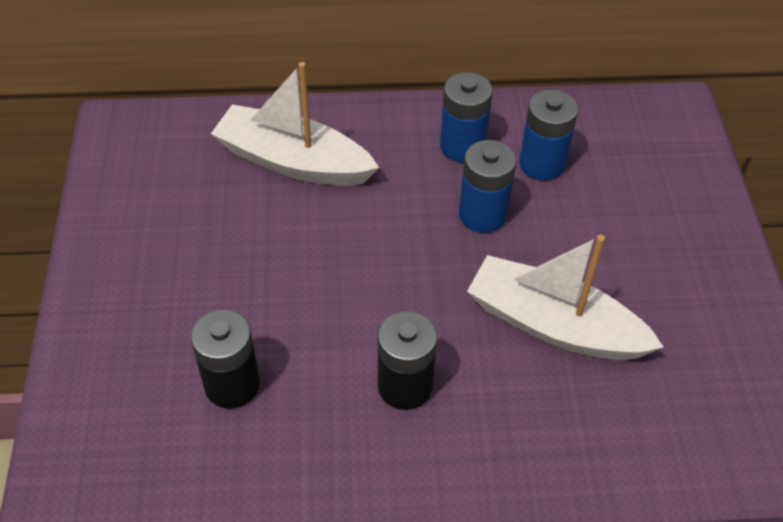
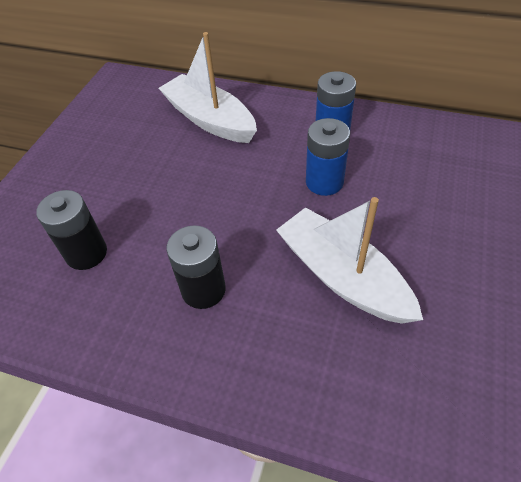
camera: 25 degrees right, 0 degrees up
blue battery [519,90,578,181] -> none

